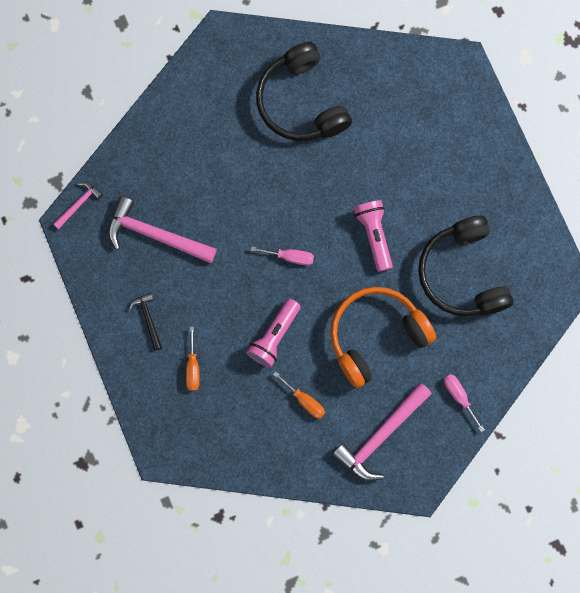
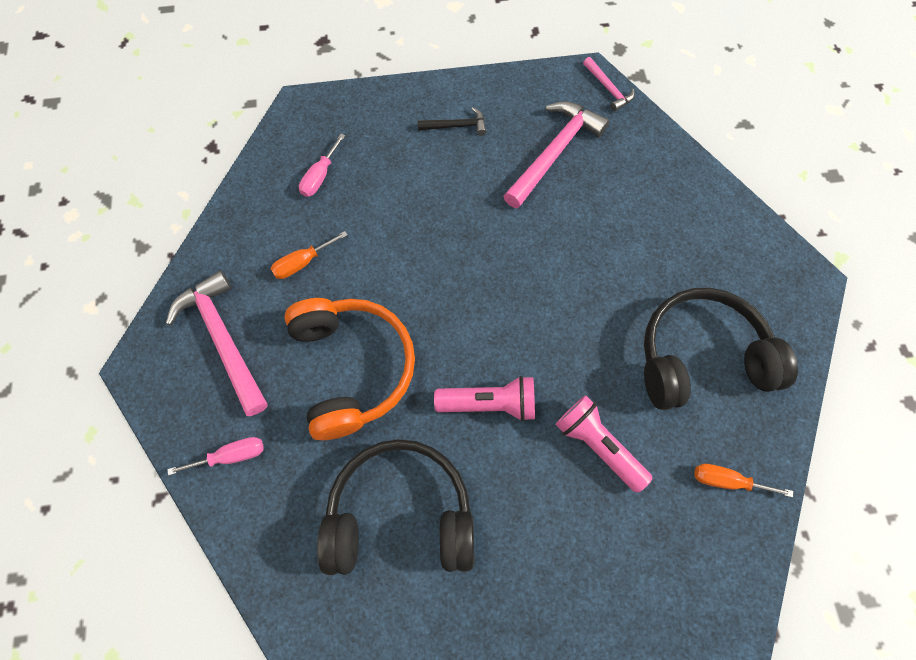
camera: 105 degrees right, 10 degrees down
orange screwdriver [186,326,200,391] -> orange screwdriver moved to [694,464,793,497]
pink flashlight [246,298,301,368] -> pink flashlight moved to [555,395,653,493]
pink screwdriver [251,246,314,266] -> pink screwdriver moved to [299,134,345,197]

